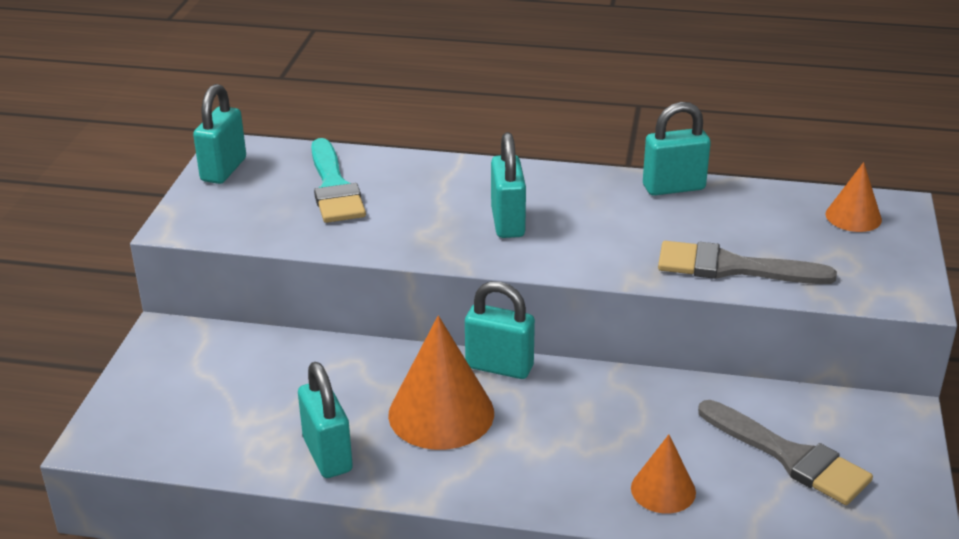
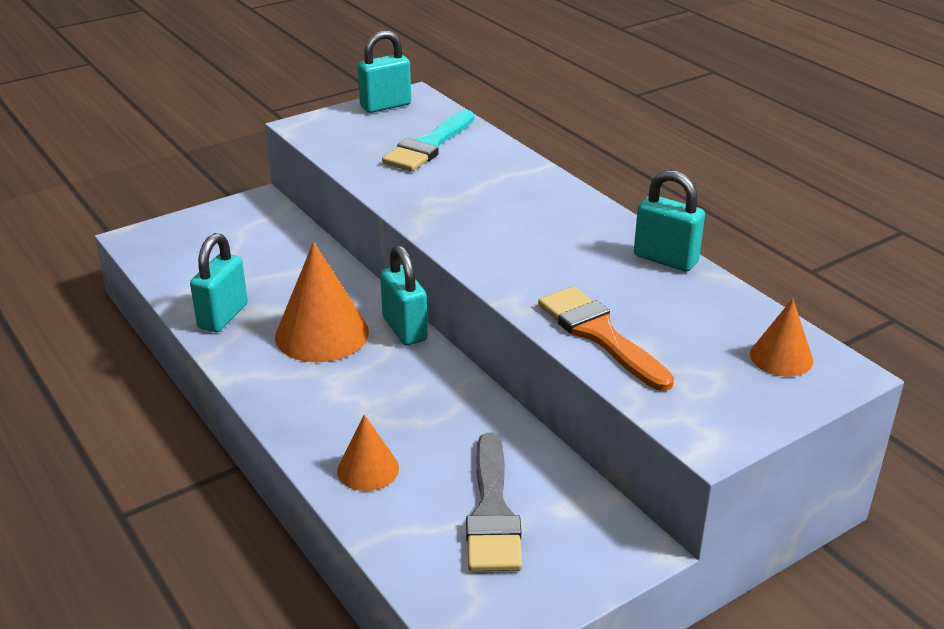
camera: 45 degrees right, 0 degrees up
turquoise padlock [491,132,526,238] -> none
grey brush [658,241,837,284] -> orange brush [538,286,674,391]

